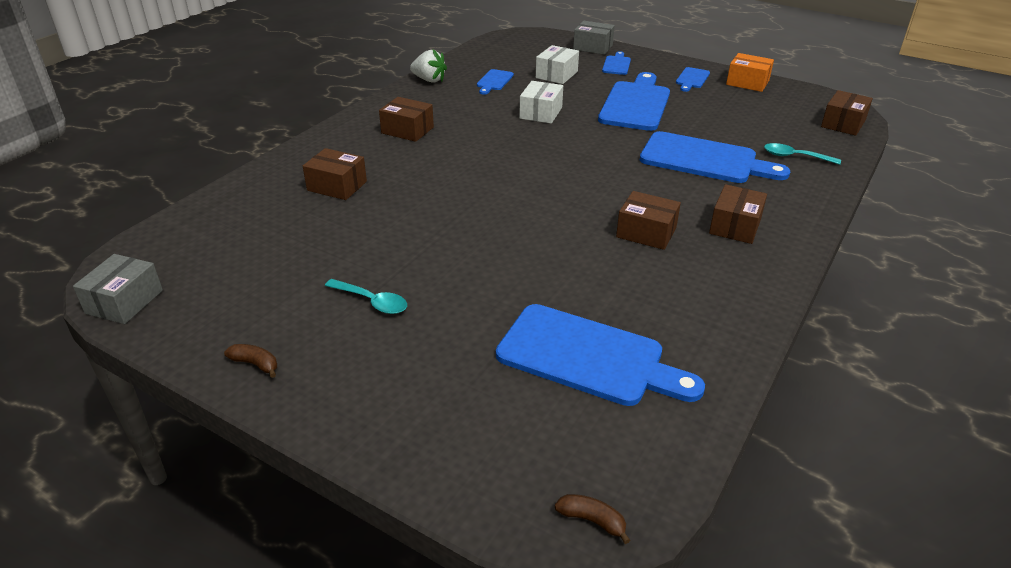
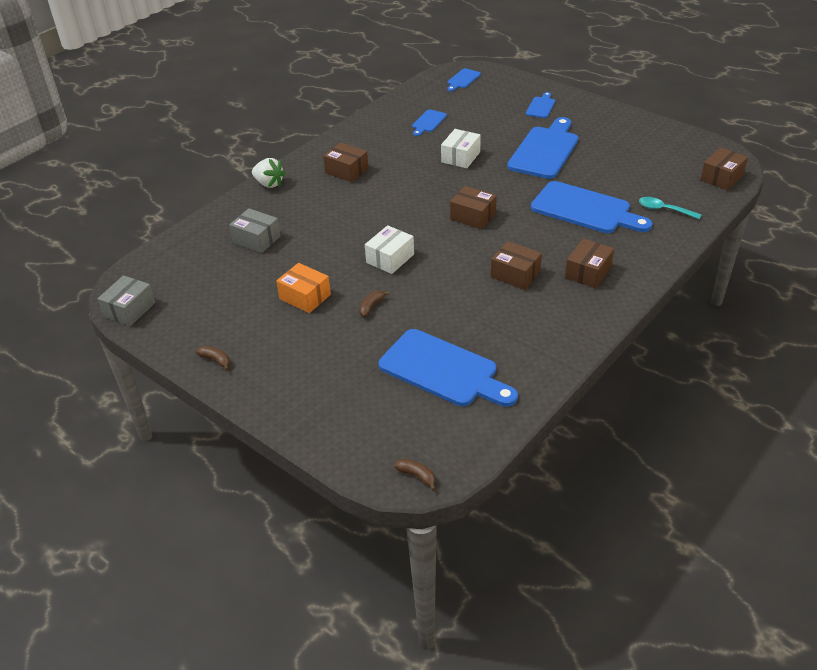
camera: 10 degrees right, 5 degrees up
brown box [303,148,367,200] -> brown box moved to [450,186,497,229]
turquoise spoon [325,279,407,314] -> none
white strawberry [410,49,447,83] -> white strawberry moved to [252,158,286,188]
white box [536,45,579,84] -> white box moved to [365,225,414,274]
grey box [573,21,615,55] -> grey box moved to [229,208,281,253]
blue cutting board [676,67,710,92] -> blue cutting board moved to [447,68,481,91]
orange box [726,53,774,92] -> orange box moved to [276,263,331,313]
none -> brown banana [359,291,389,317]

